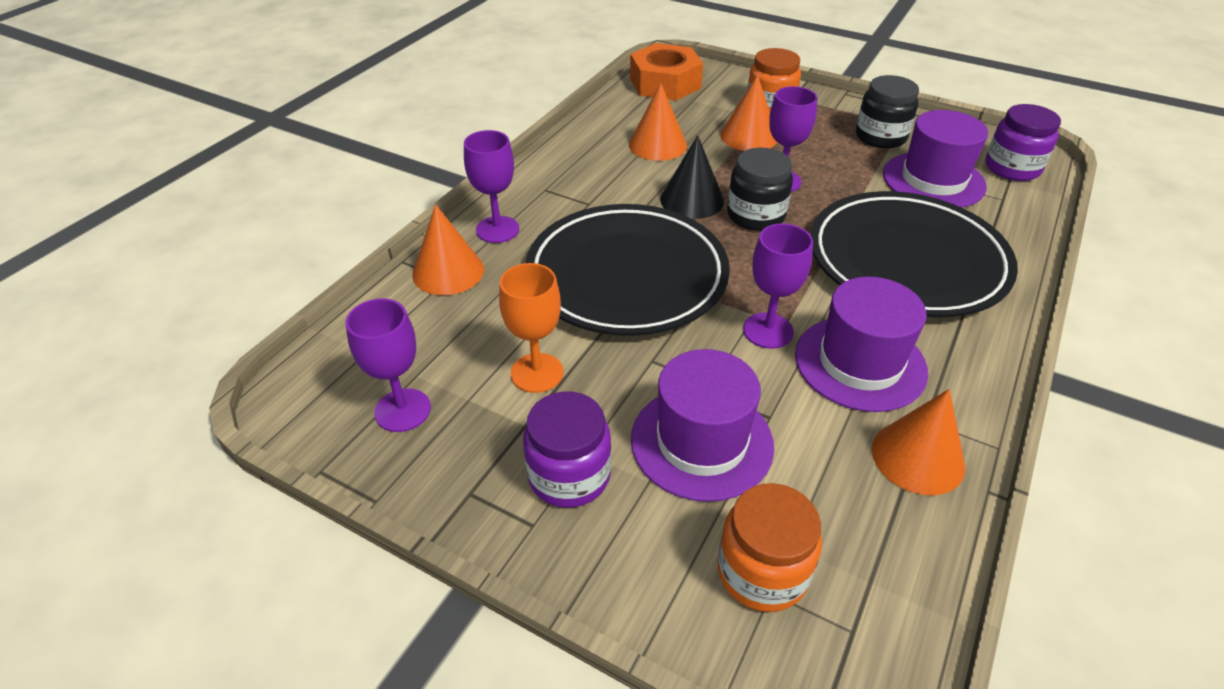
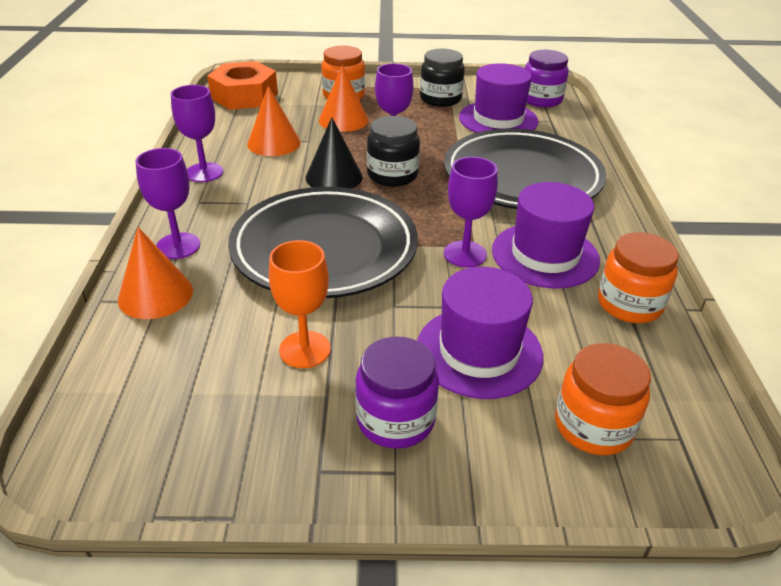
camera: 30 degrees left, 5 degrees down
purple goblet [346,298,431,432] -> purple goblet moved to [171,85,223,182]
orange cone [872,389,965,496] -> orange jar [598,232,679,323]

